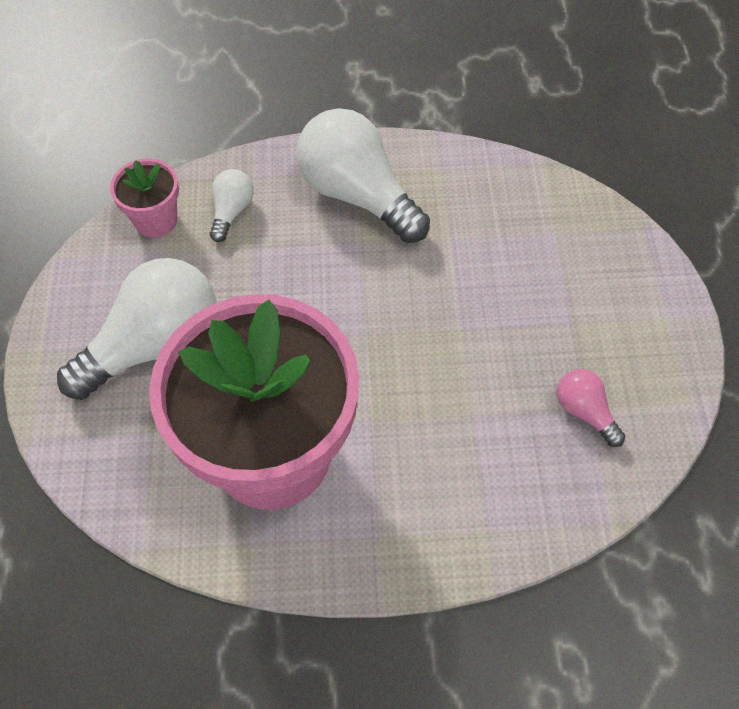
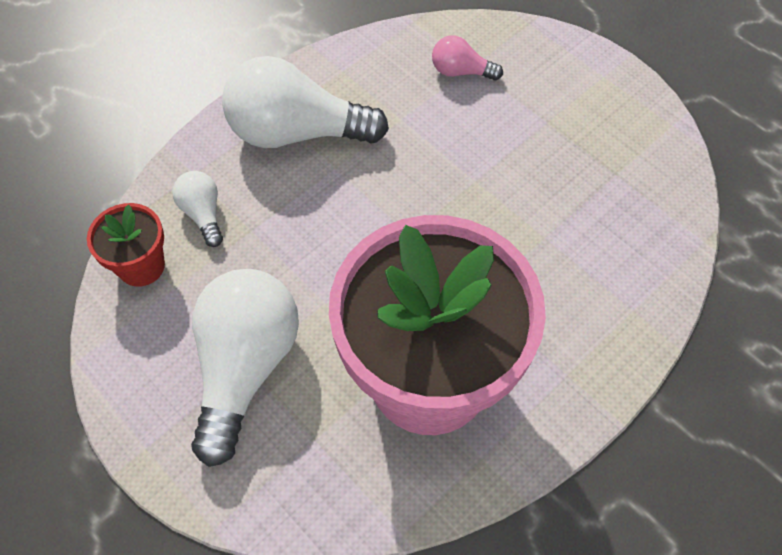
camera: 40 degrees left, 0 degrees up
pink flower pot [110,159,179,238] -> red flower pot [87,203,165,287]
pink light bulb [557,369,625,447] -> pink light bulb moved to [432,35,503,80]

